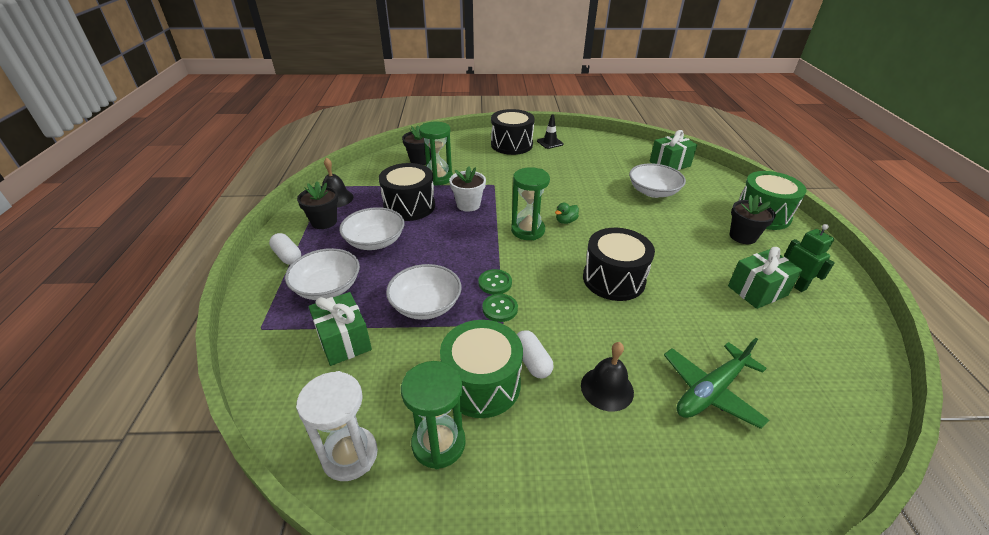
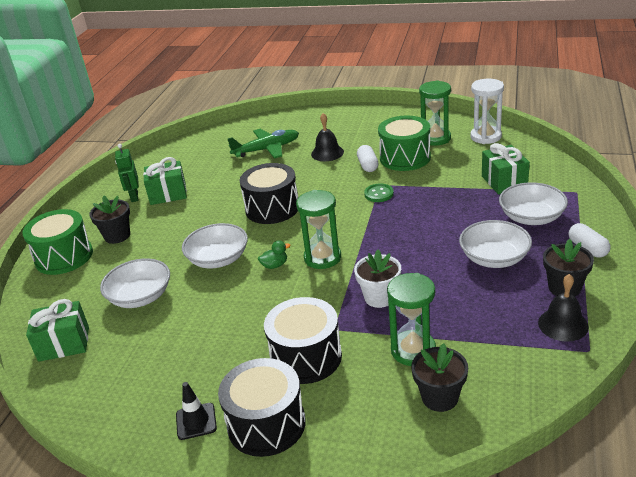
camera: 160 degrees left, 5 degrees down
black drum [379,163,435,221] -> black drum moved to [264,297,342,384]
white bowl [386,264,462,320] -> white bowl moved to [182,223,248,269]
green button [479,269,512,295] -> none

